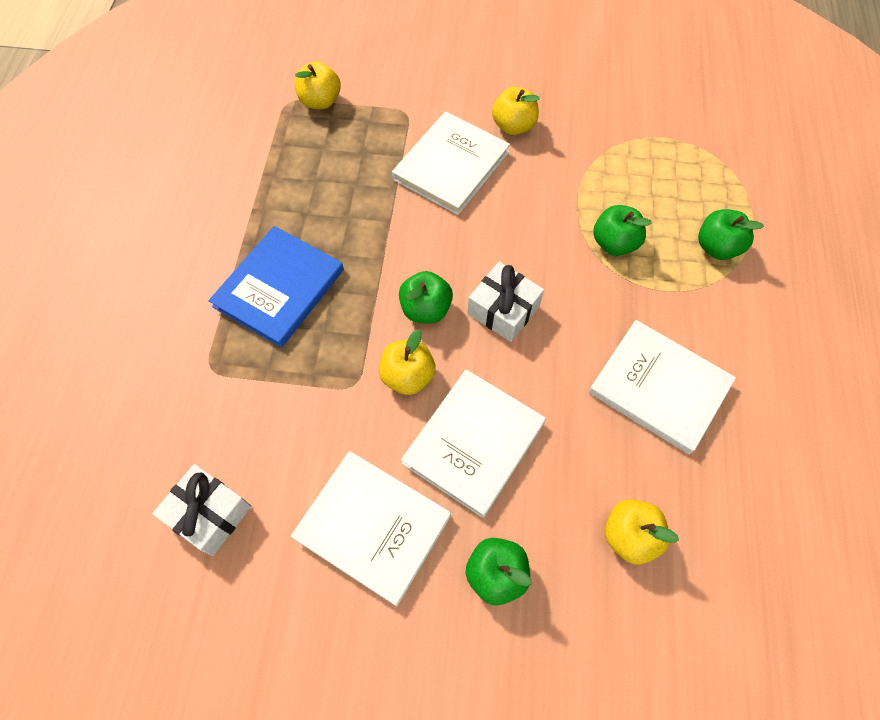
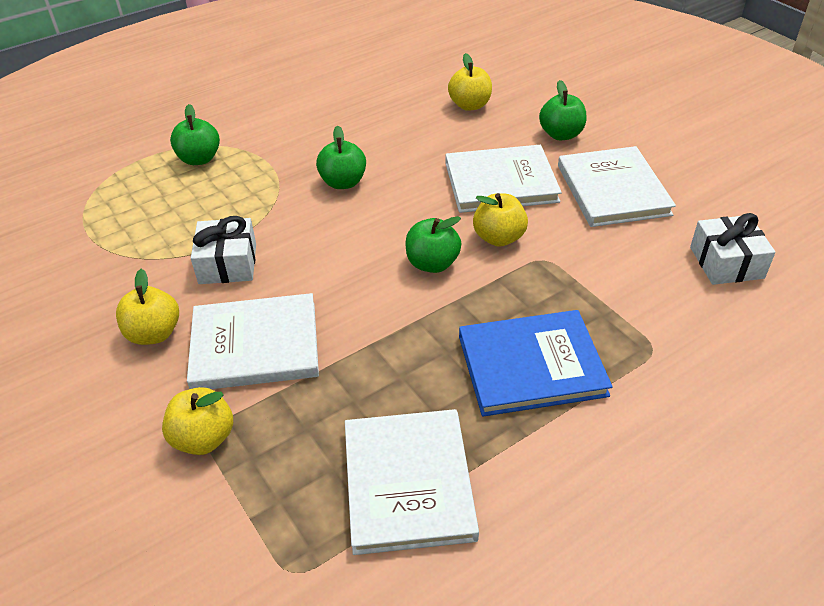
camera: 130 degrees left, 20 degrees down
yellow apple [295,62,341,109] -> yellow apple moved to [162,387,233,455]
white gift [467,262,544,342] -> white gift moved to [191,216,256,284]
white book [589,320,736,454] -> white book moved to [345,409,479,555]
green apple [593,205,652,256] -> green apple moved to [316,125,366,189]

